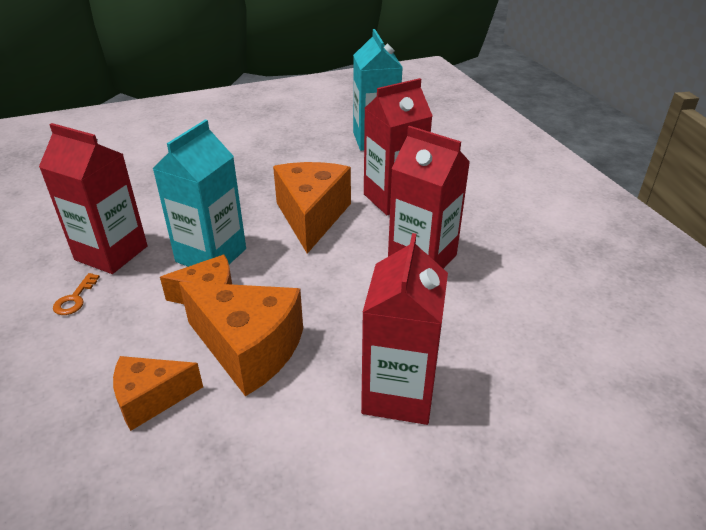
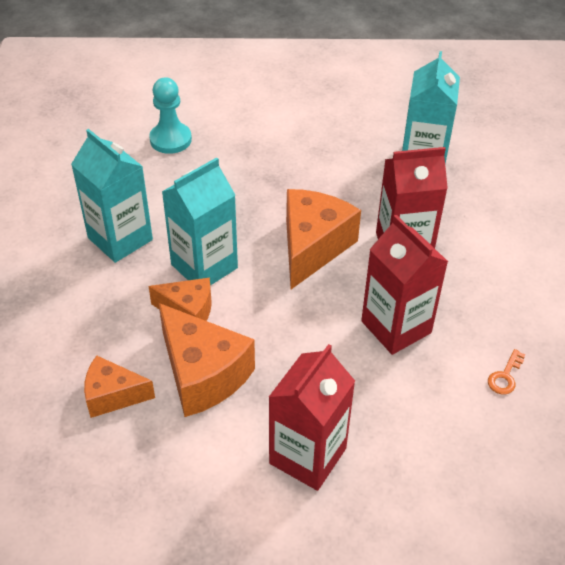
camera: 20 degrees right, 10 degrees up
red carton [39,123,148,274] -> turquoise carton [71,129,153,263]
orange key [53,273,100,315] -> orange key moved to [488,349,526,394]
none -> turquoise pawn [149,77,192,154]

